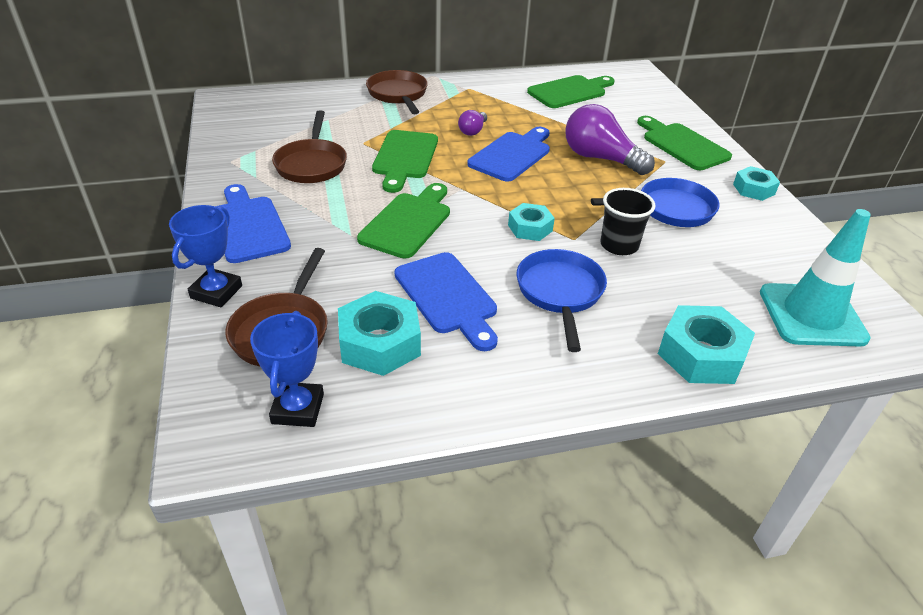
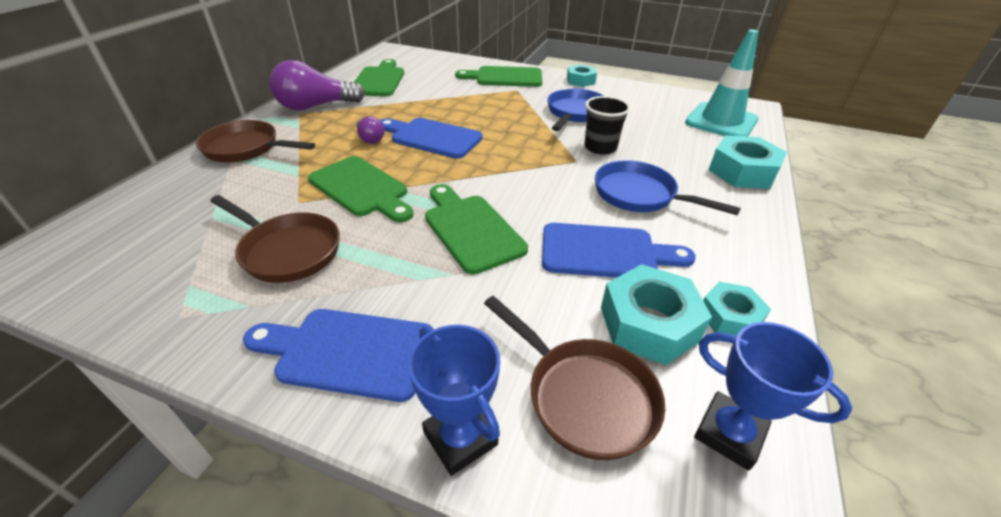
camera: 55 degrees left, 0 degrees up
blue cutting board [467,127,550,182] -> blue cutting board turned 45 degrees counterclockwise [380,118,483,159]
turquoise nut [508,203,555,241] -> turquoise nut moved to [703,282,771,336]
purple light bulb [565,104,655,175] -> purple light bulb moved to [269,60,365,111]

